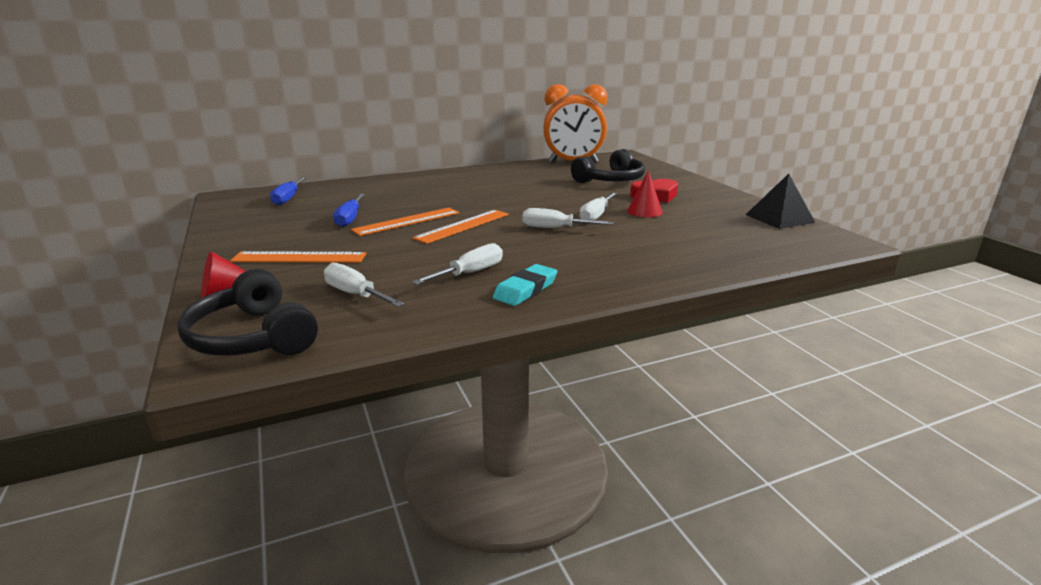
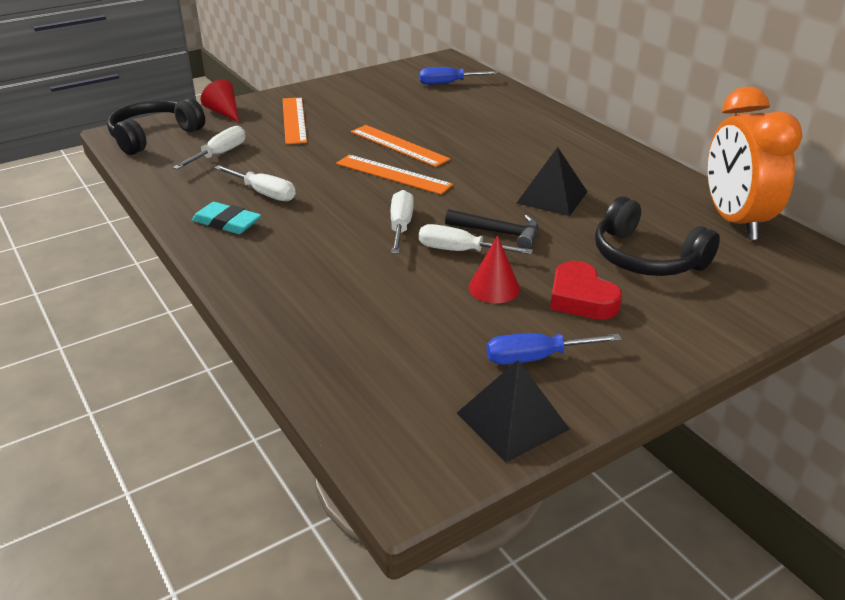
camera: 80 degrees right, 10 degrees up
blue screwdriver [333,194,365,227] -> blue screwdriver moved to [486,333,622,365]
none -> black hammer [445,209,539,249]
none -> black pyramid [517,147,588,216]

